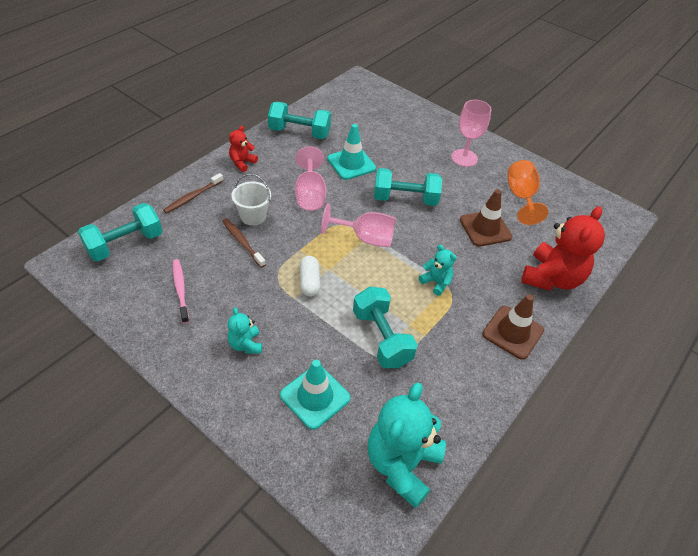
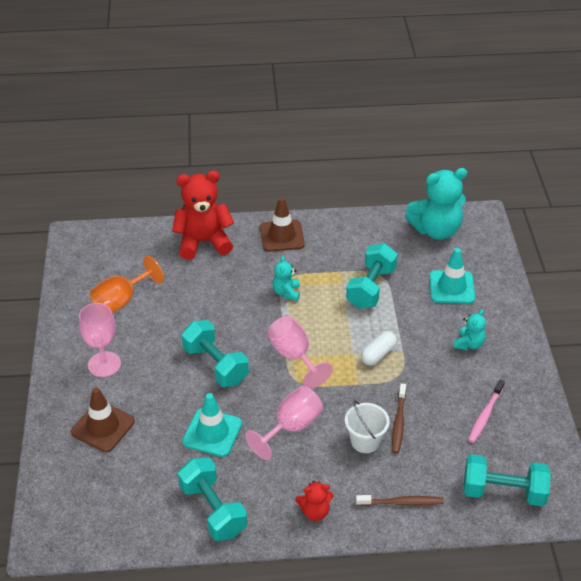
camera: 130 degrees left, 5 degrees down
brown traffic cone [460,189,512,247] -> brown traffic cone moved to [71,387,135,452]

